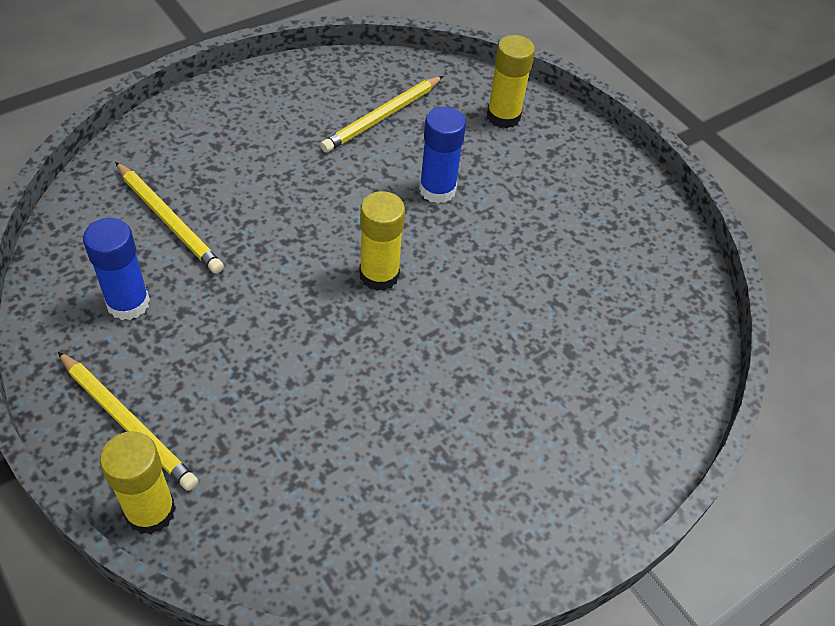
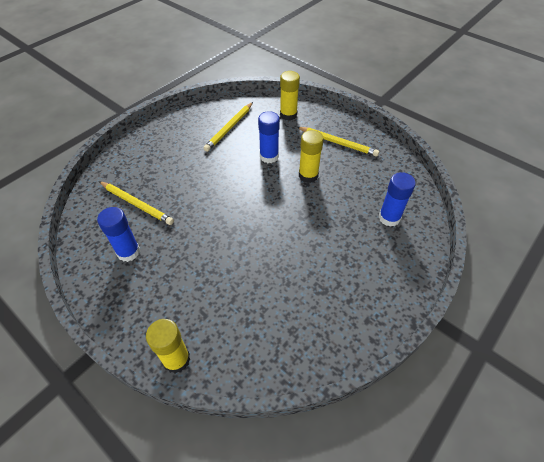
camera: 10 degrees left, 0 degrees up
yellow pencil [58,352,198,491] -> yellow pencil moved to [297,127,379,157]
yellow glue stick [359,191,405,291] -> yellow glue stick moved to [299,130,324,183]
none -> blue glue stick [378,172,416,227]

